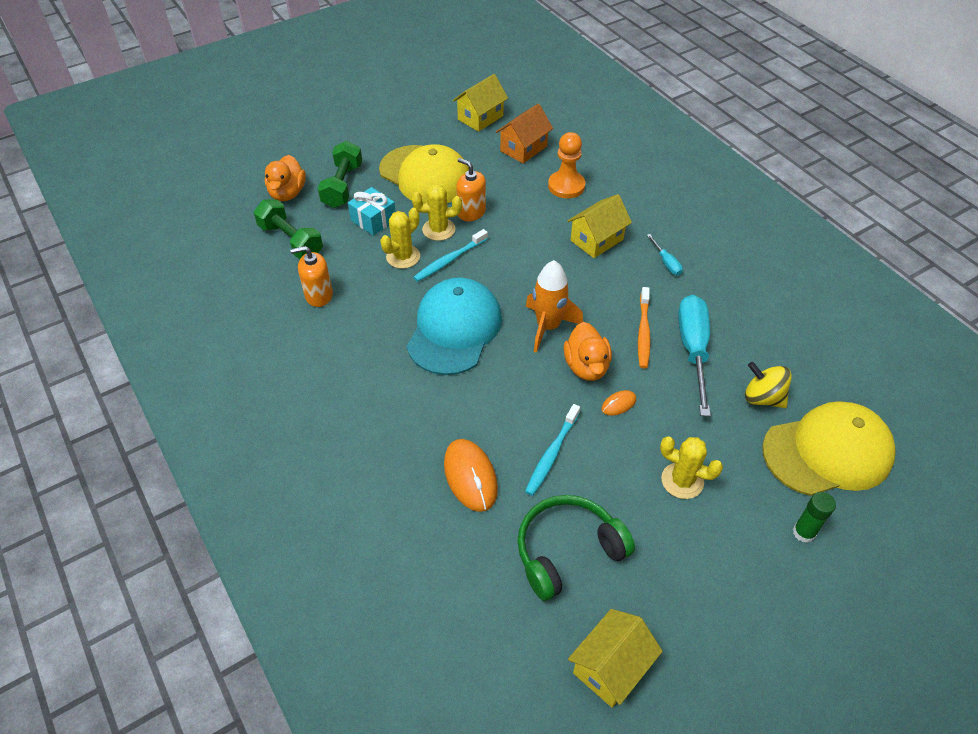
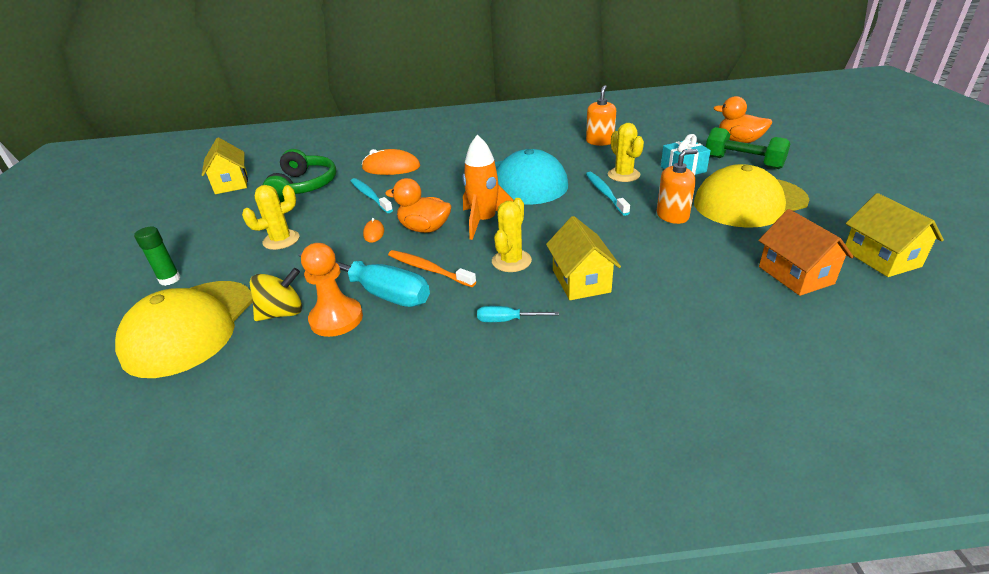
camera: 120 degrees right, 15 degrees down
green dumbbell [254,199,323,259] -> none
yellow cactus [412,184,462,241] -> yellow cactus moved to [492,198,532,272]
orange pawn [548,132,585,199] -> orange pawn moved to [301,243,363,337]

